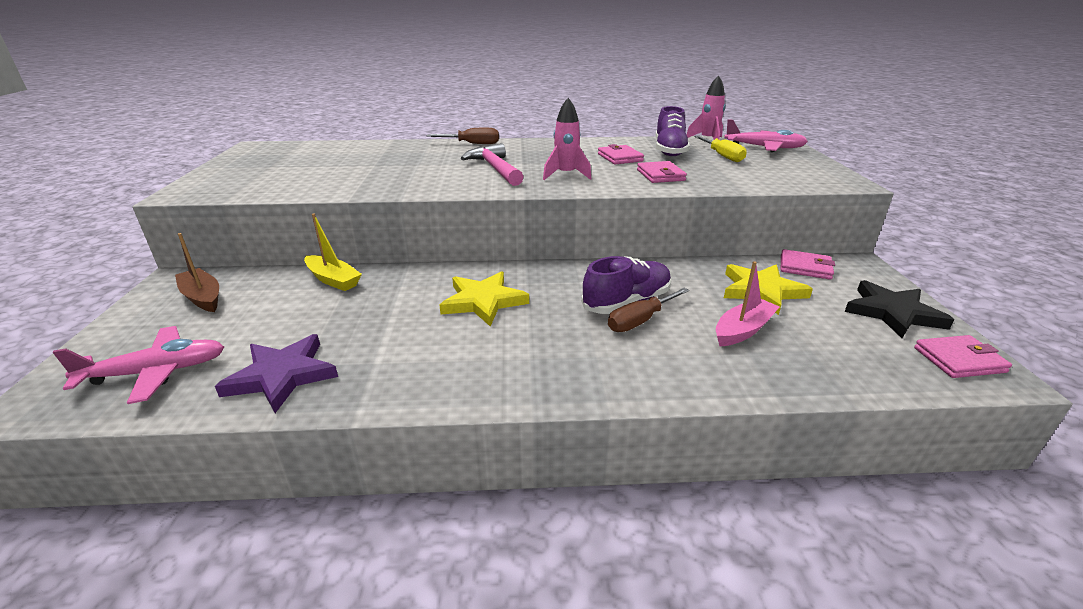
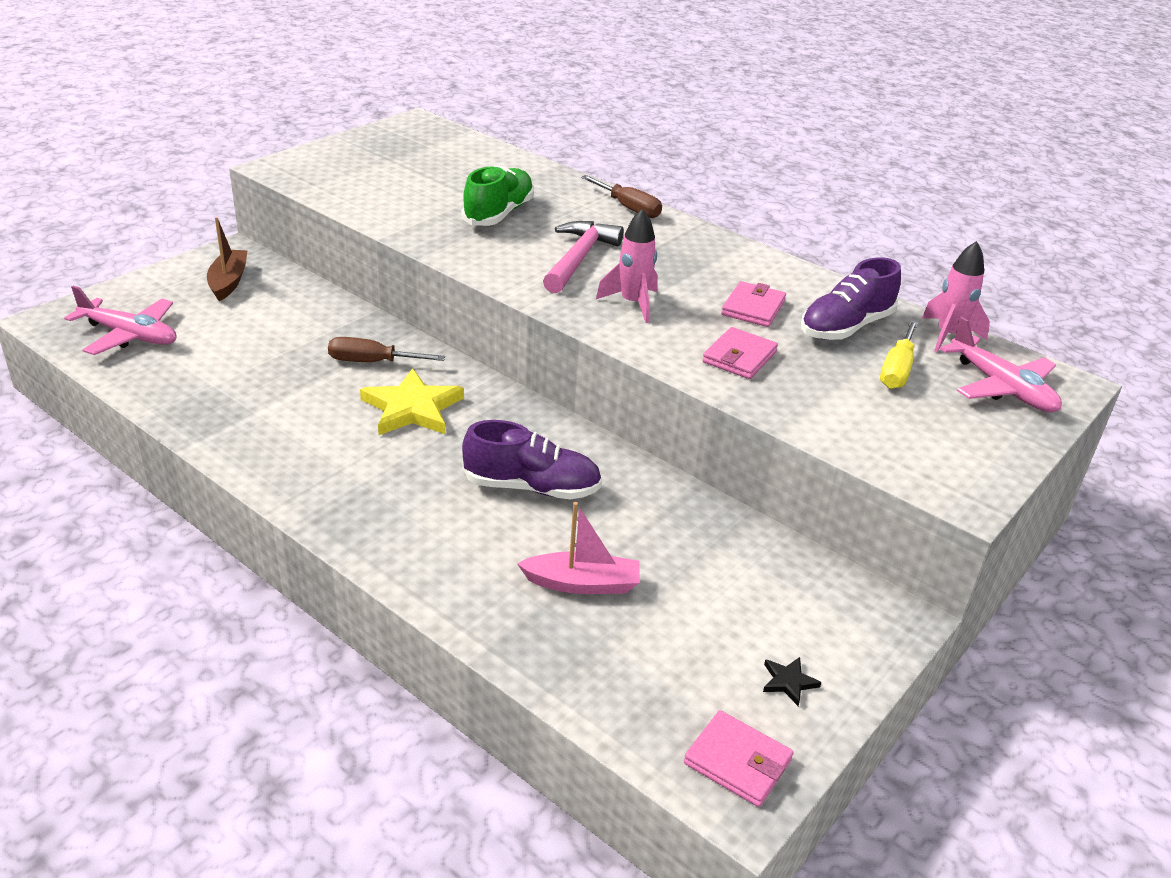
camera: 40 degrees right, 5 degrees up
purple star [215,334,338,413] -> none
yellow boat [304,213,362,291] -> none
brown screwdriver [608,288,689,332] -> brown screwdriver moved to [328,337,445,362]
yellow star [724,264,813,315] -> none
pink wallet [781,249,835,280] -> none
black star [845,280,954,338] -> black star [763,657,822,706], size x0.44
none -> green shoe [462,165,534,226]

